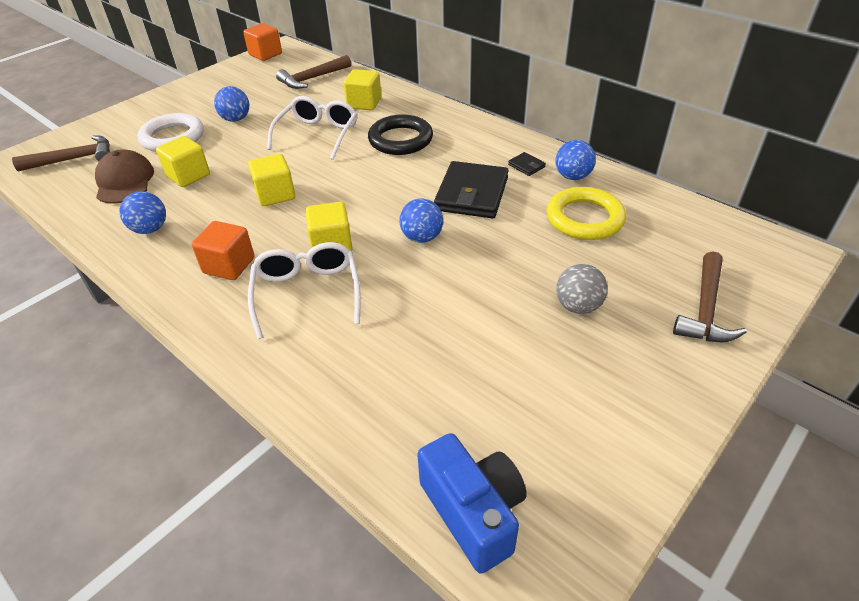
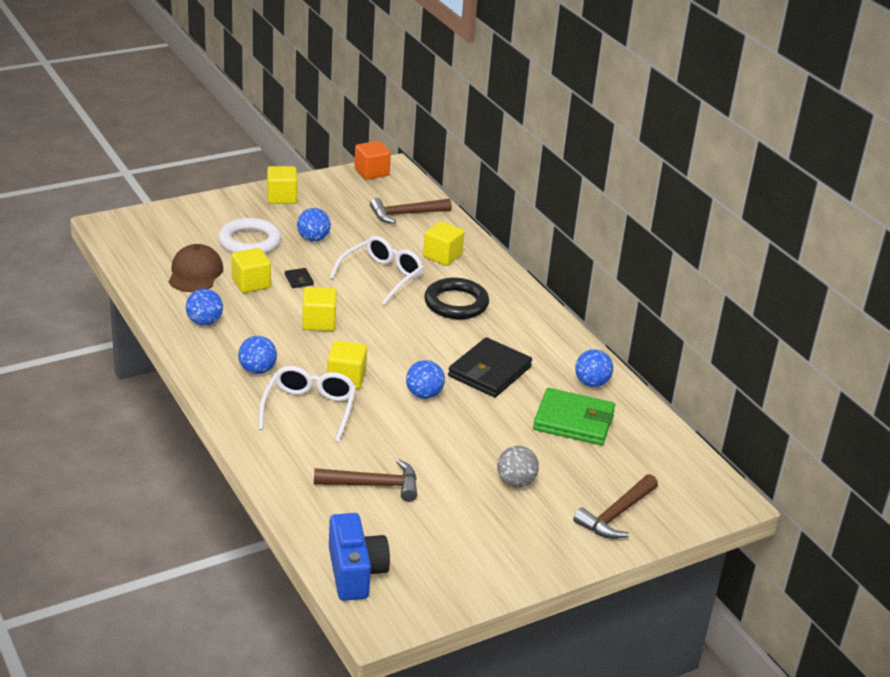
camera: 15 degrees right, 10 degrees down
brown hammer [12,135,110,171] -> brown hammer moved to [314,459,417,502]
orange cube [192,221,255,280] -> blue ball [238,336,277,374]
black wallet [508,152,546,176] -> black wallet moved to [285,268,314,288]
yellow ring [547,187,626,240] -> green wallet [533,388,615,445]
none -> yellow cube [267,166,298,204]

